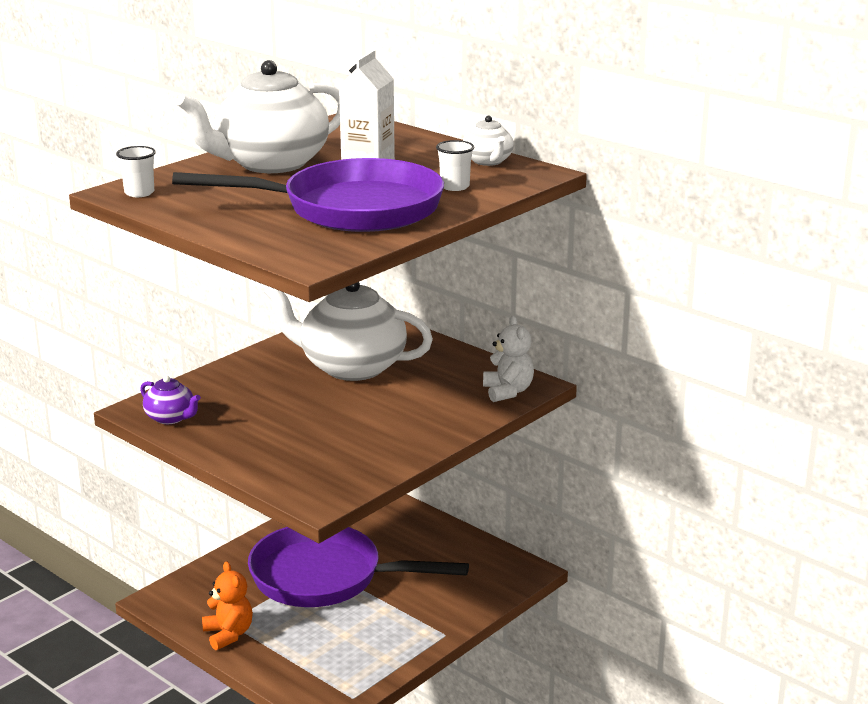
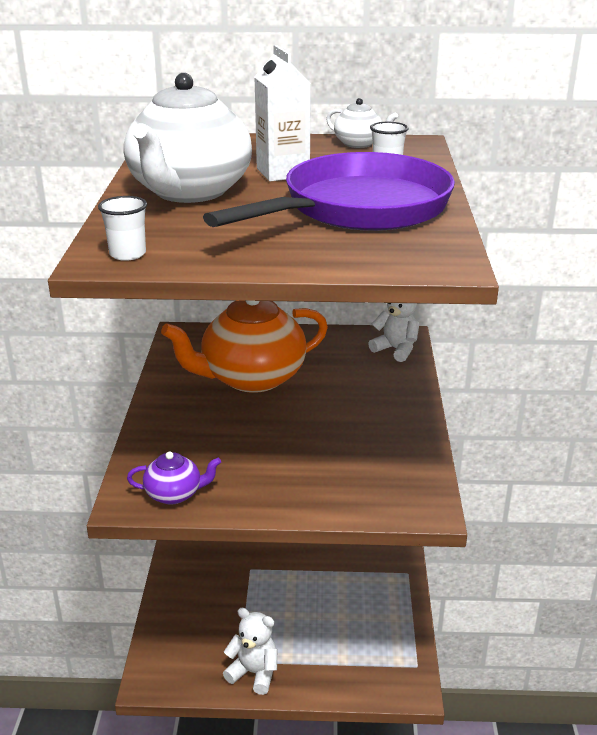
camera: 40 degrees left, 5 degrees up
orange teddy bear [202,561,253,650] -> white teddy bear [223,608,277,695]
purple pan [248,527,469,607] -> none
white teapot [264,282,433,381] -> orange teapot [161,301,328,393]

